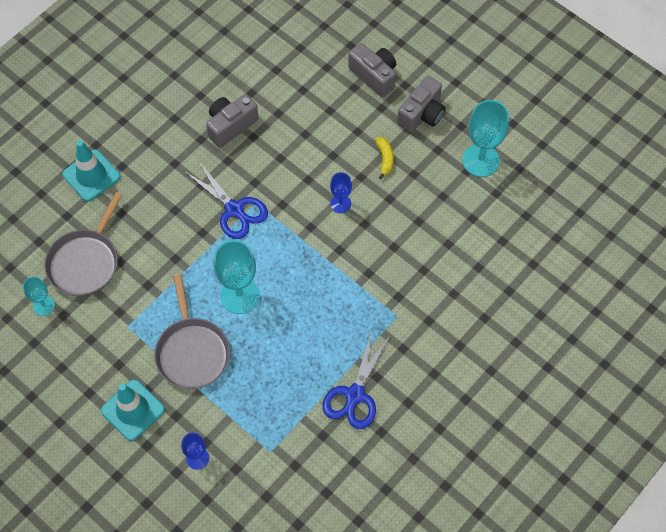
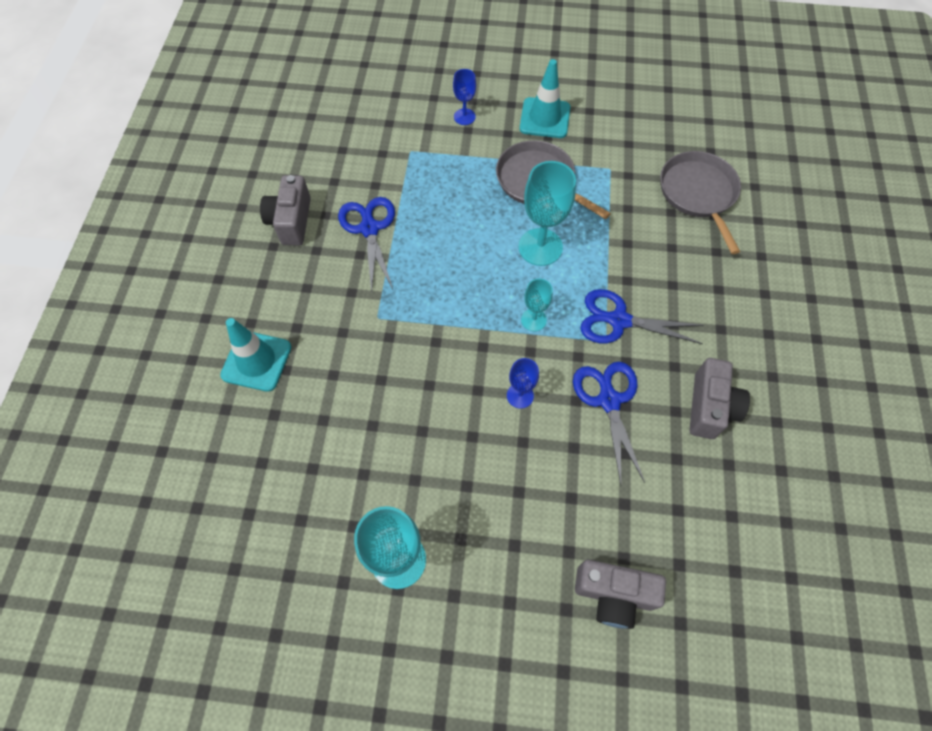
camera: 145 degrees right, 0 degrees up
turquoise goblet [23,276,55,316] -> turquoise goblet moved to [521,279,553,331]
turquoise traffic cone [62,140,121,201] -> turquoise traffic cone moved to [220,318,291,392]
yellow banana [376,137,394,179] -> none
grey camera [397,76,445,133] -> grey camera moved to [260,175,311,246]
none -> blue scissors [573,362,645,484]

